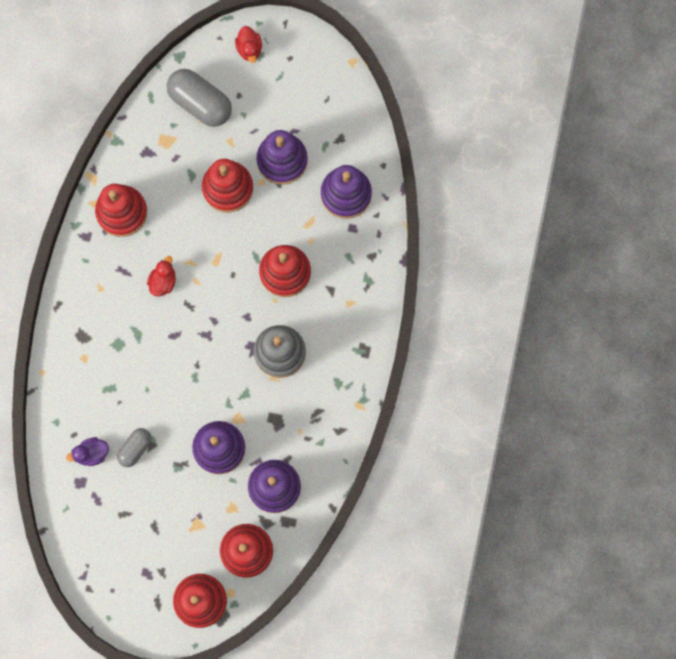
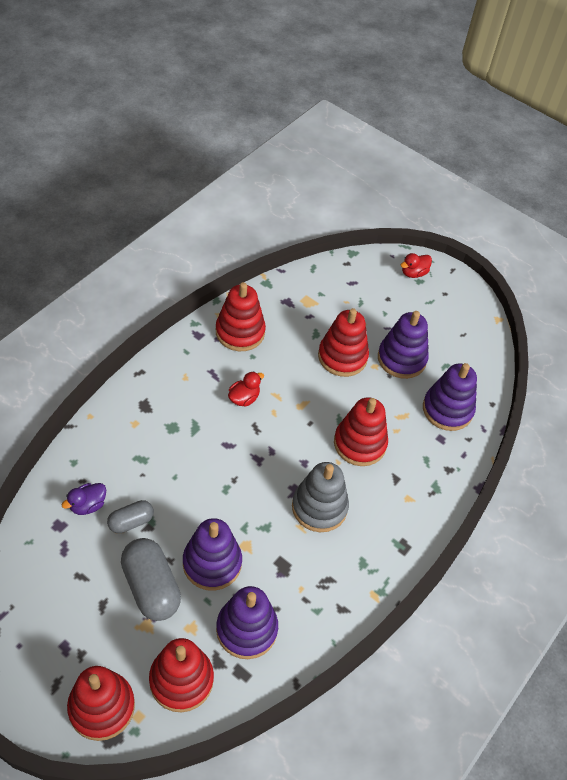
camera: 20 degrees right, 25 degrees down
purple duck [66,437,109,466] -> purple duck turned 45 degrees counterclockwise [62,483,106,515]
grey capsule [166,69,232,127] -> grey capsule moved to [121,538,181,621]
red duck [235,26,262,63] -> red duck turned 45 degrees clockwise [401,253,432,278]

